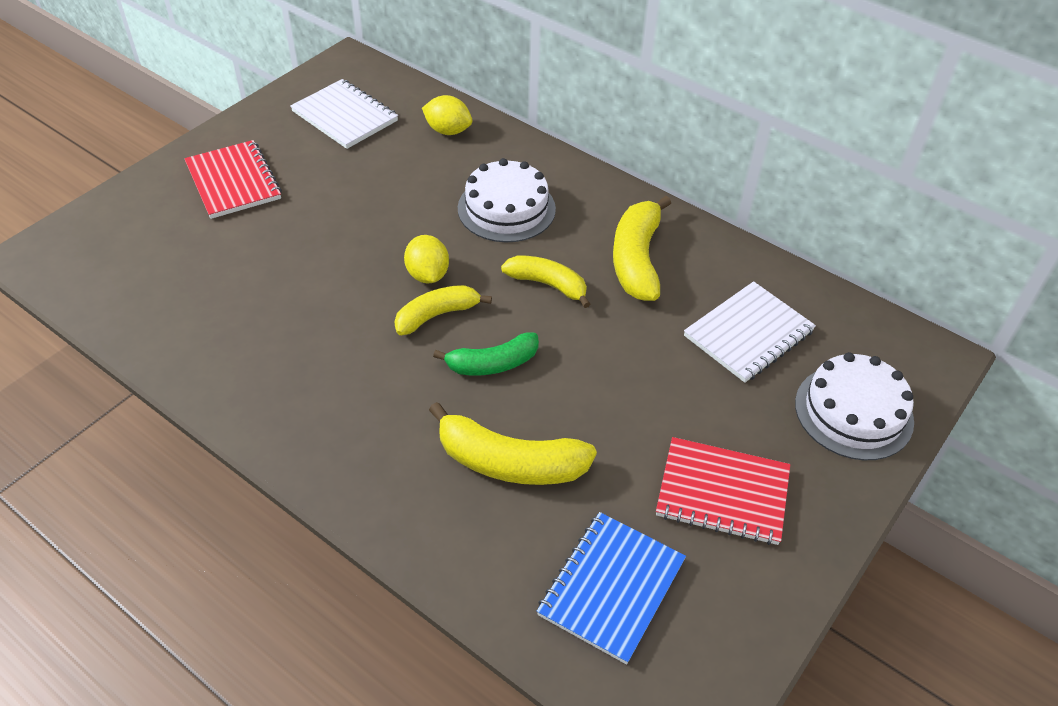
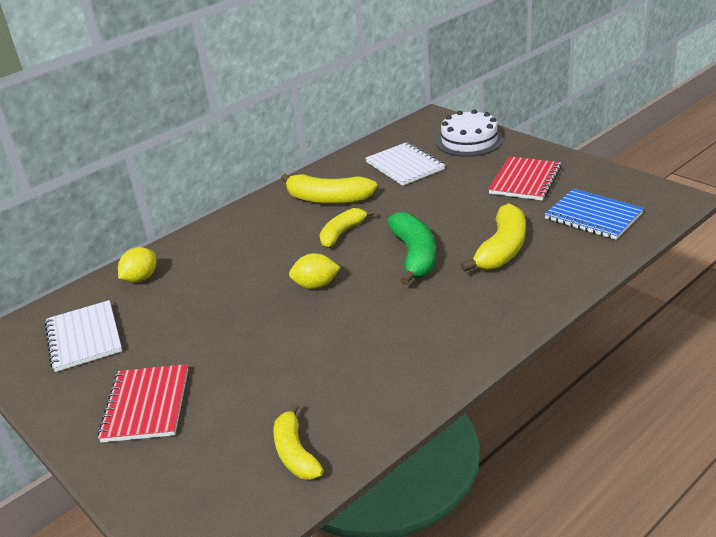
camera: 75 degrees left, 15 degrees down
red notebook [184,140,282,219] -> red notebook turned 75 degrees counterclockwise [98,364,188,443]
white notebook [290,79,398,149] -> white notebook turned 75 degrees counterclockwise [45,300,122,372]
yellow banana [394,285,492,335] -> yellow banana moved to [273,403,324,480]
green banana [433,333,539,375] -> green banana [387,212,436,285], size x1.51
white cake [458,158,556,242] -> none

